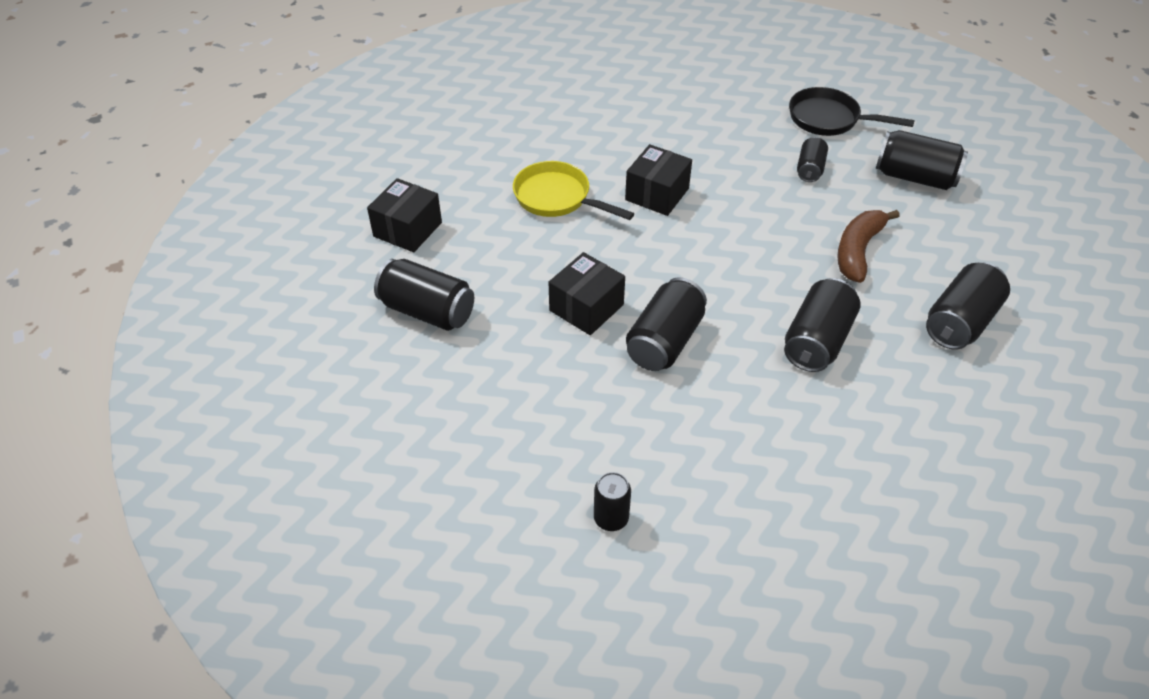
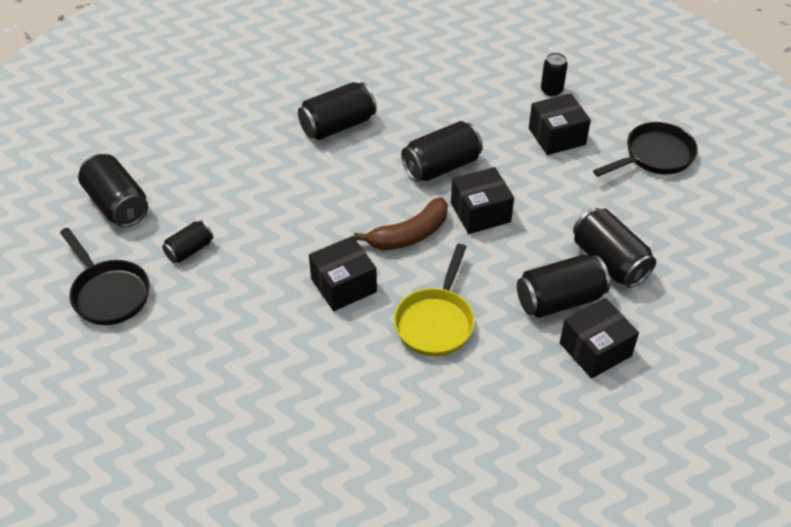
camera: 150 degrees left, 0 degrees up
yellow pan [513,161,634,220] -> yellow pan turned 45 degrees clockwise [394,244,475,356]
brown banana [837,210,900,283] -> brown banana moved to [354,197,448,251]
black can [926,263,1010,350] -> black can moved to [517,254,610,318]
none -> black box [529,93,591,155]
none -> black pan [593,122,698,177]

